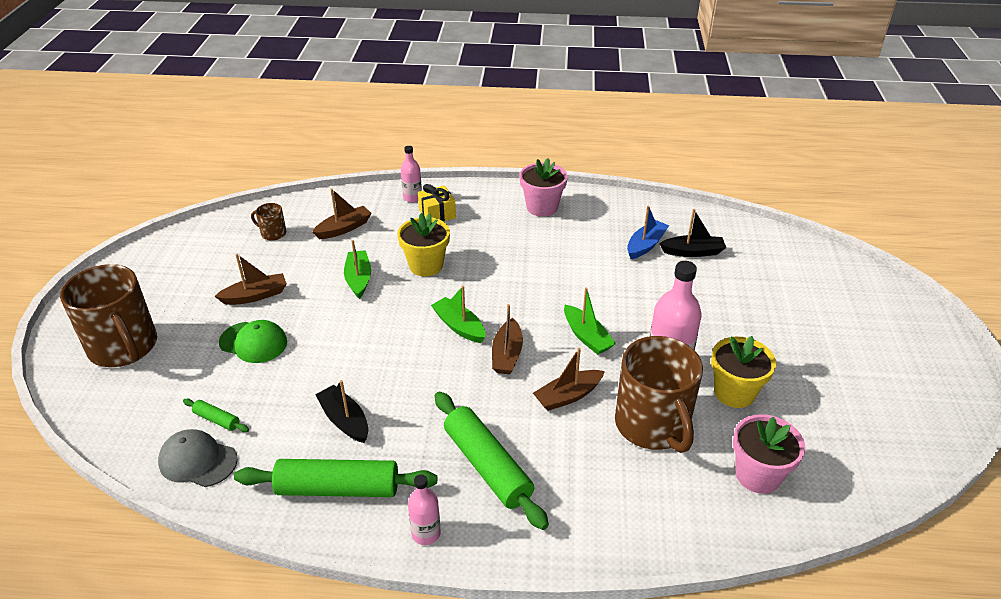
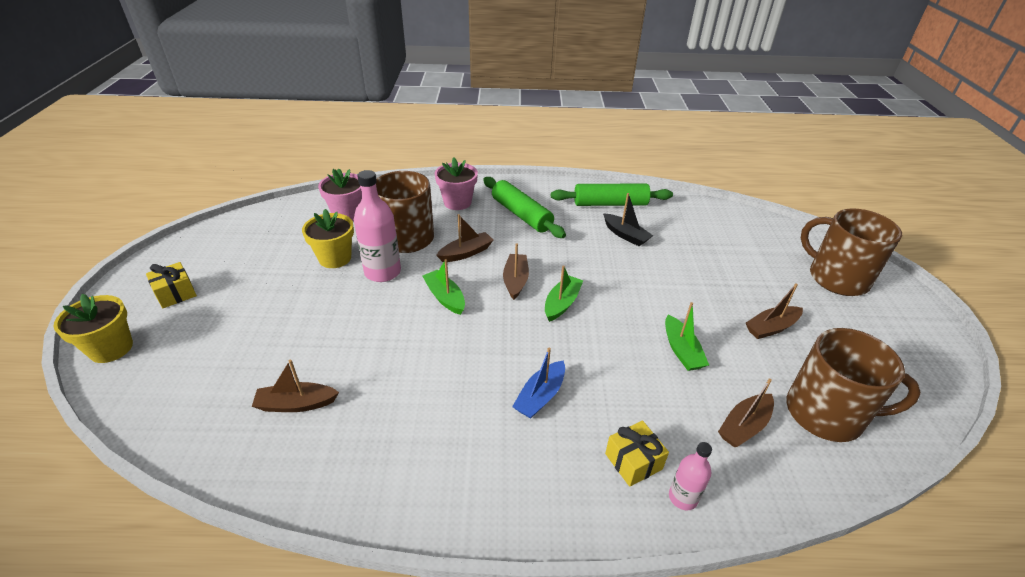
camera: 175 degrees right, 0 degrees up
grey cap [158,429,238,487] -> none
green rolling pin [183,399,249,432] -> none
green cap [219,320,287,363] -> none
brown mug [251,203,286,241] -> brown mug [786,328,921,442], size x2.30
yellow flower pot [397,213,450,276] -> yellow flower pot moved to [54,294,133,363]
pink bottle [408,474,441,545] -> none
green boat [431,286,486,343] -> green boat turned 105 degrees counterclockwise [545,265,583,322]
pink flower pot [520,158,568,217] -> pink flower pot moved to [435,158,478,210]
blue boat [627,206,669,259] -> blue boat moved to [512,347,565,419]
black boat [659,209,726,257] -> brown boat [252,360,339,412]
none -> yellow gift [146,262,197,308]

